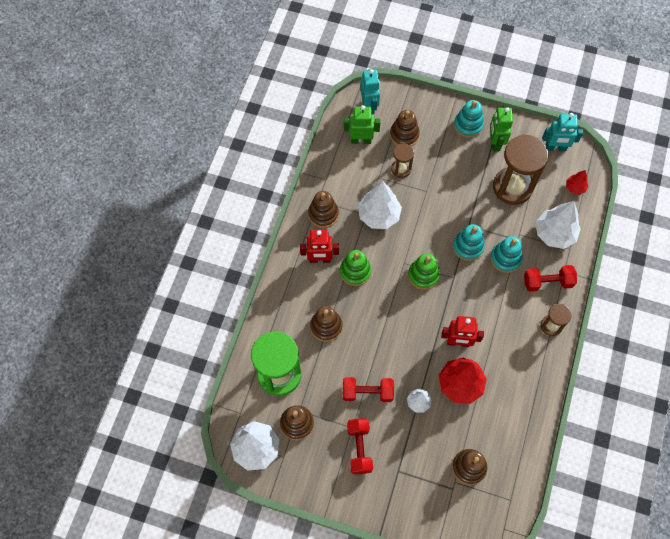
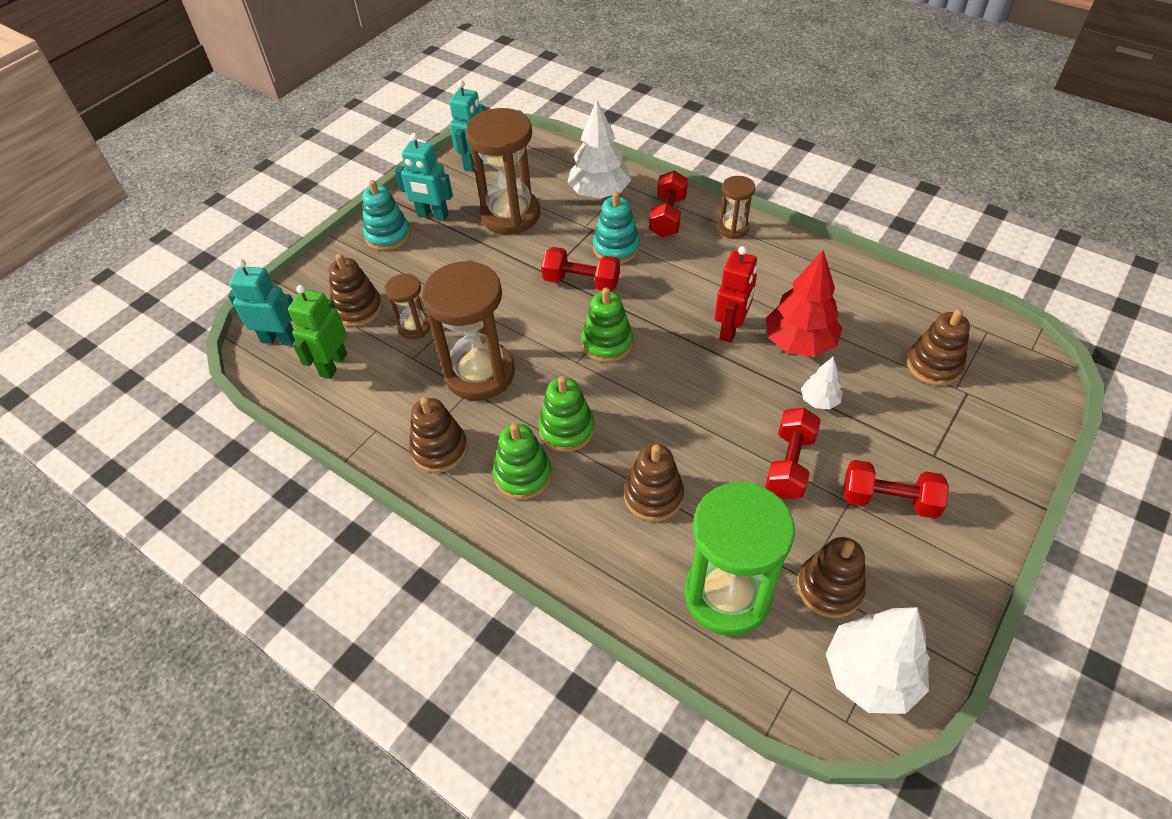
camera: 70 degrees left, 15 degrees down
red robot [300,230,339,263] -> green stacking toy [493,423,552,500]
white tree [358,181,402,229] -> brown hourglass [422,260,515,400]
turquoise stacking toy [453,224,485,261] -> red dumbbell [541,247,620,291]
green robot [490,107,513,151] -> turquoise robot [395,133,453,221]
red tree [566,170,588,195] -> none

